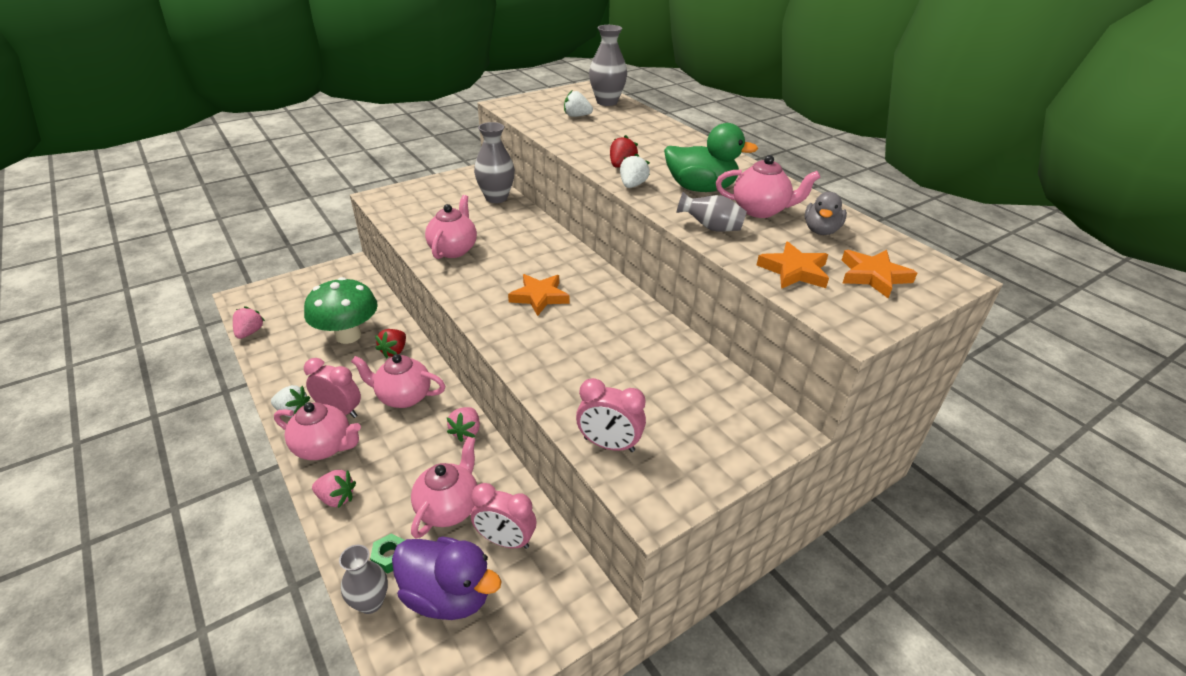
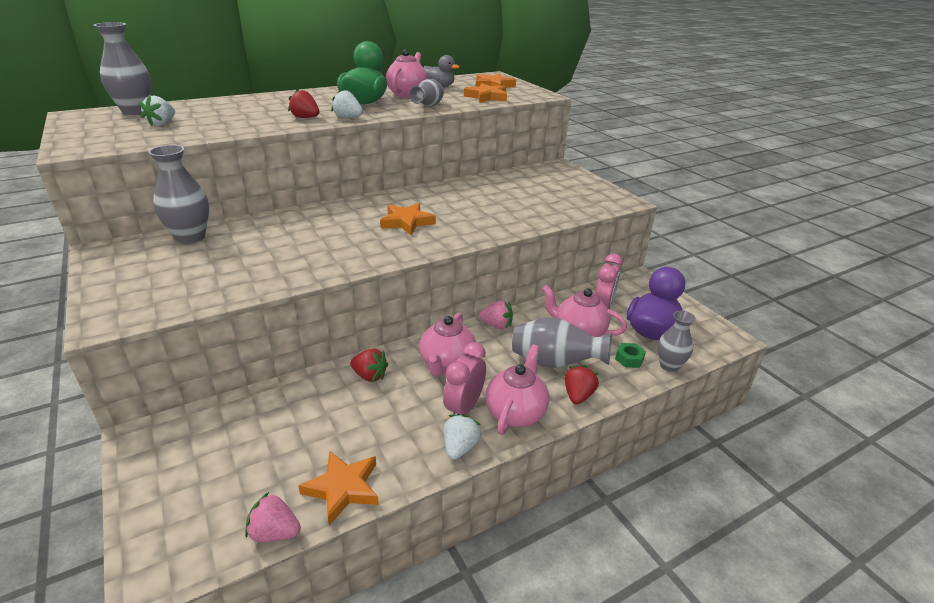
camera: 85 degrees left, 5 degrees down
green mushroom [304,277,378,344] -> none
pink strawberry [312,470,356,508] -> red strawberry [565,365,599,404]
pink teapot [425,195,477,259] -> none
pink clock [576,378,646,452] -> none
none -> orange star [298,450,379,525]
none -> grey vase [512,317,612,368]

